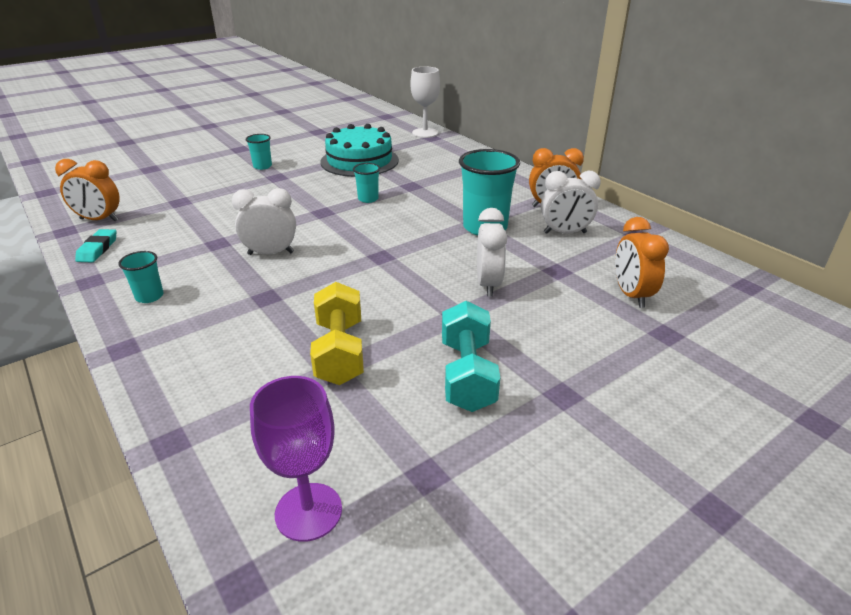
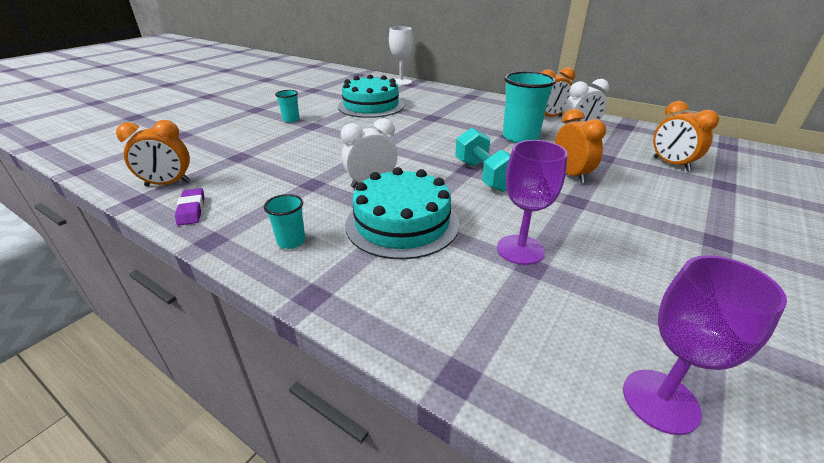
camera: 20 degrees left, 0 degrees up
turquoise eraser [75,229,116,262] -> purple eraser [175,188,205,226]
yellow dumbbell [310,282,364,385] -> purple goblet [497,140,568,265]
turquoise cup [353,163,380,203] -> none
turquoise dumbbell [442,301,500,412] -> turquoise dumbbell moved to [455,128,511,192]
white clock [477,208,507,296] -> orange clock [555,109,606,183]
none -> turquoise cake [345,167,459,259]

